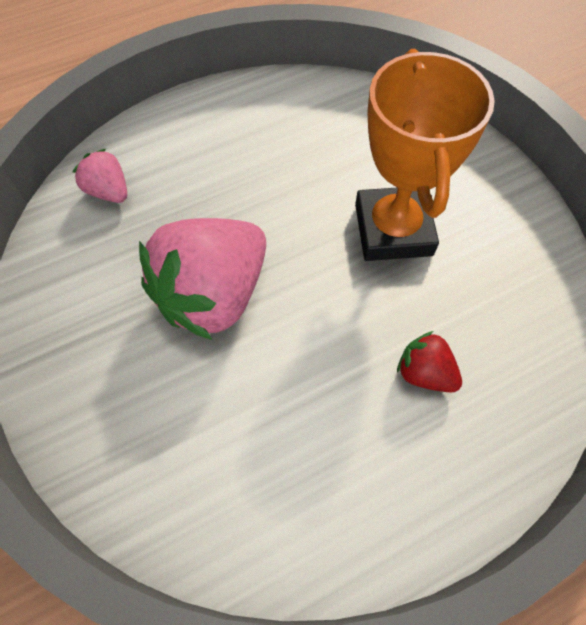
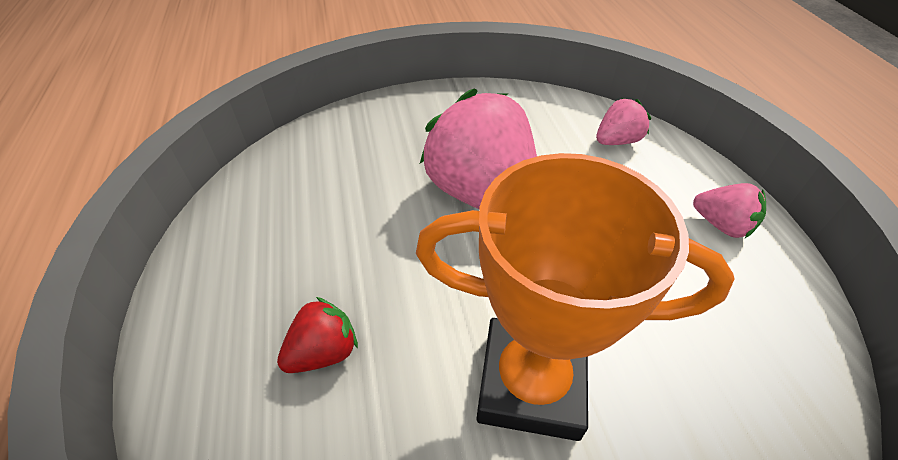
camera: 105 degrees right, 15 degrees down
none -> pink strawberry [693,183,766,238]

